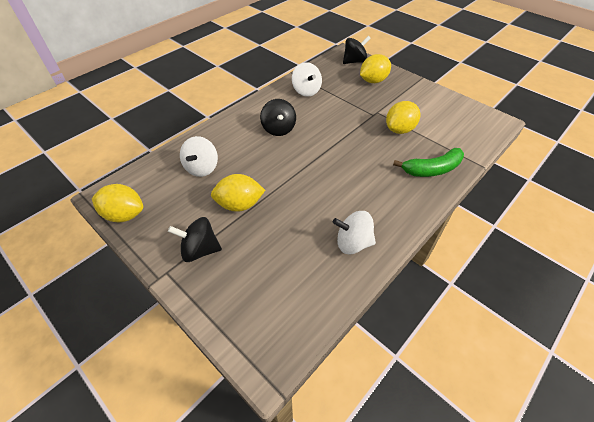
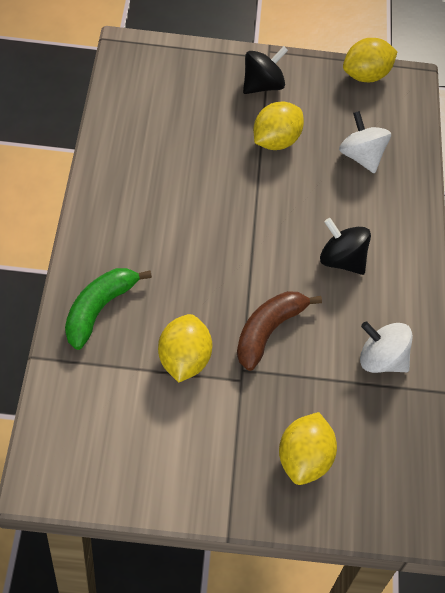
camera: 135 degrees right, 5 degrees up
white spinning top [333,211,376,254] -> none
black spinning top [343,36,371,64] -> none
none -> brown banana [237,291,322,371]

